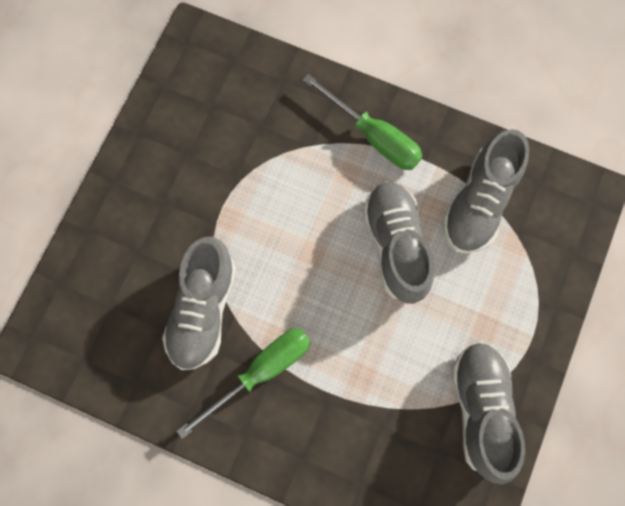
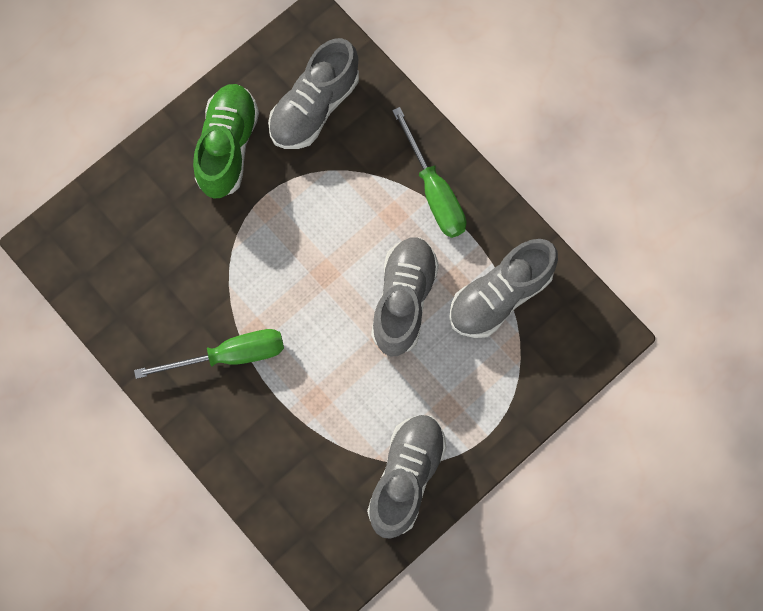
camera: 25 degrees right, 0 degrees up
grey shoe [162,237,236,370] -> grey shoe moved to [268,38,359,149]
none -> green shoe [193,84,259,199]

